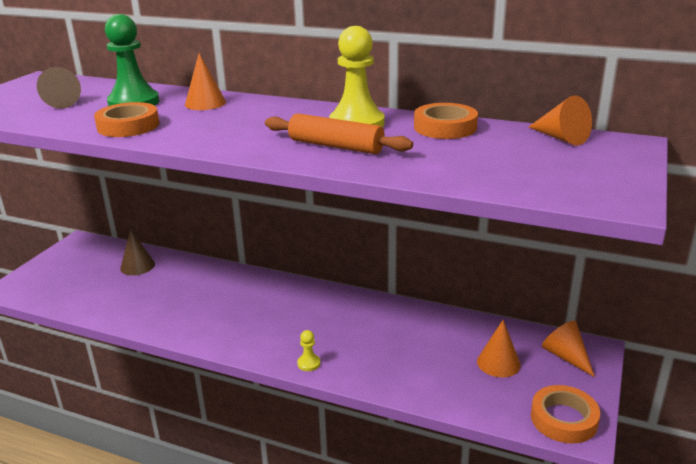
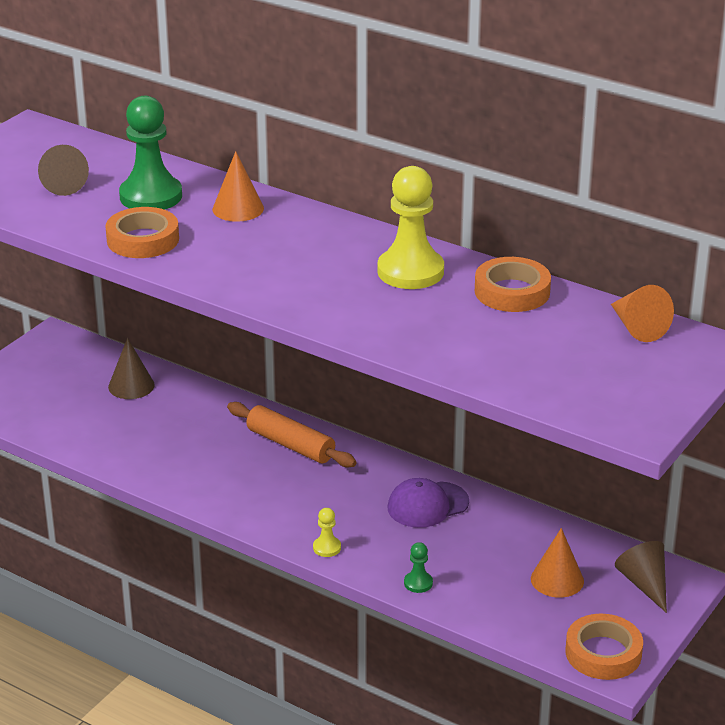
camera: 10 degrees right, 5 degrees up
orange rolling pin [265,113,413,154] -> orange rolling pin moved to [227,402,356,467]
orange cone [542,321,595,377] -> brown cone [615,541,667,613]
none -> purple cap [387,478,469,528]
none -> green pawn [404,542,433,593]

